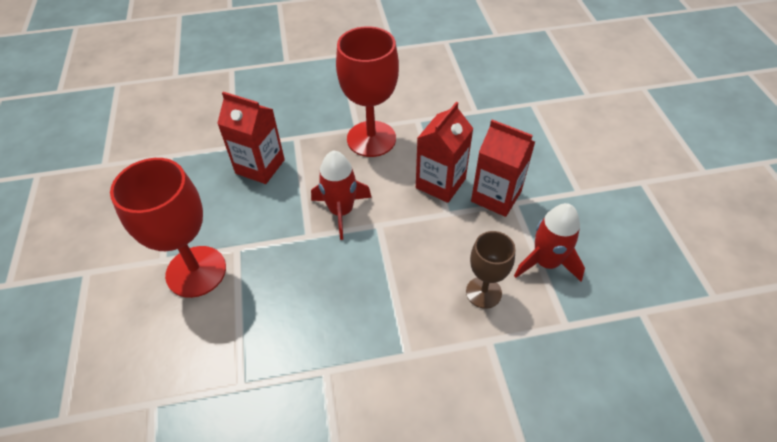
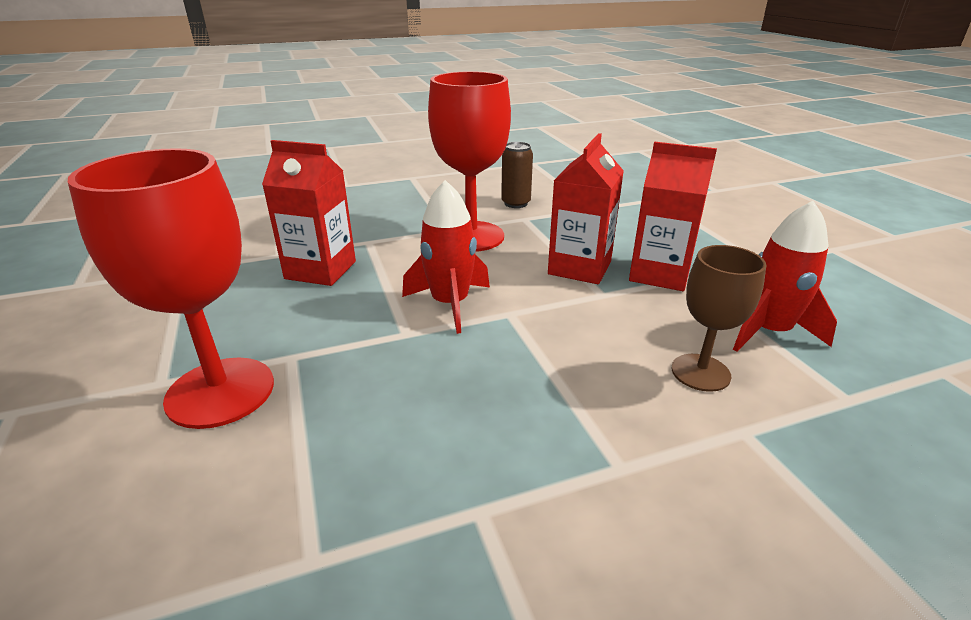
camera: 10 degrees left, 20 degrees down
none -> brown can [501,142,533,208]

